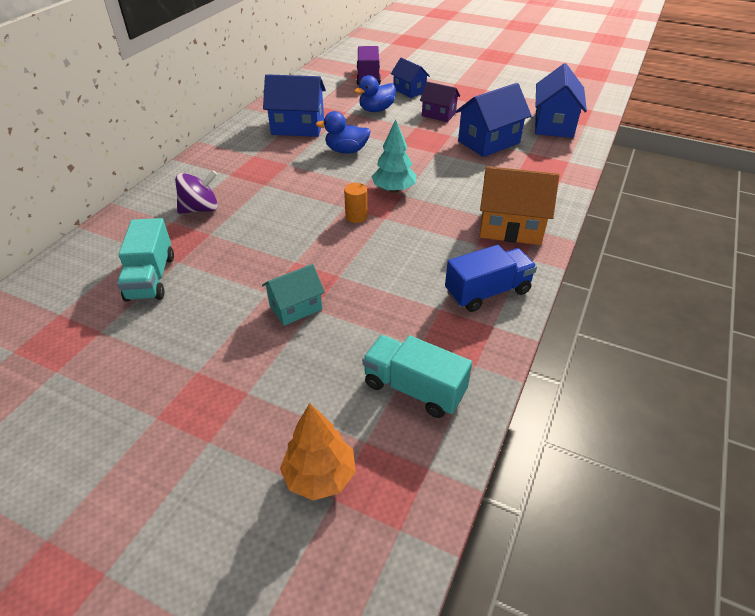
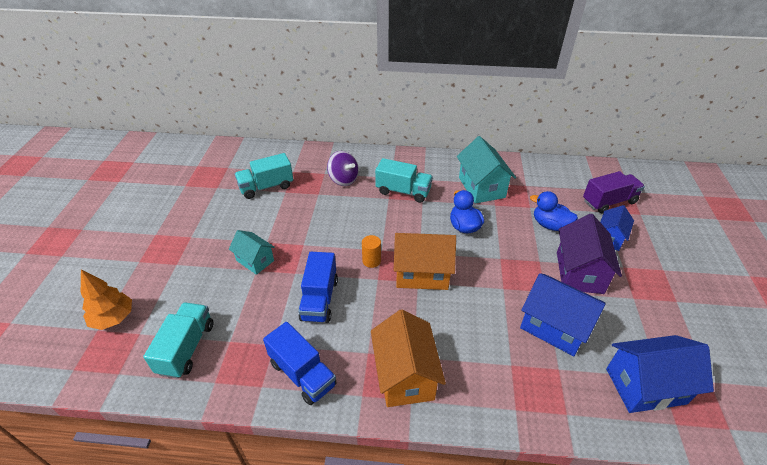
camera: 70 degrees right, 0 degrees up
blue house [263,74,326,137] -> turquoise house [457,136,516,204]
turquoise tree [371,119,417,193] -> orange house [394,233,456,290]
purple house [420,82,460,122] -> purple house [557,214,622,294], size x1.63
none -> blue truck [298,252,338,323]
none -> turquoise truck [375,158,433,203]

